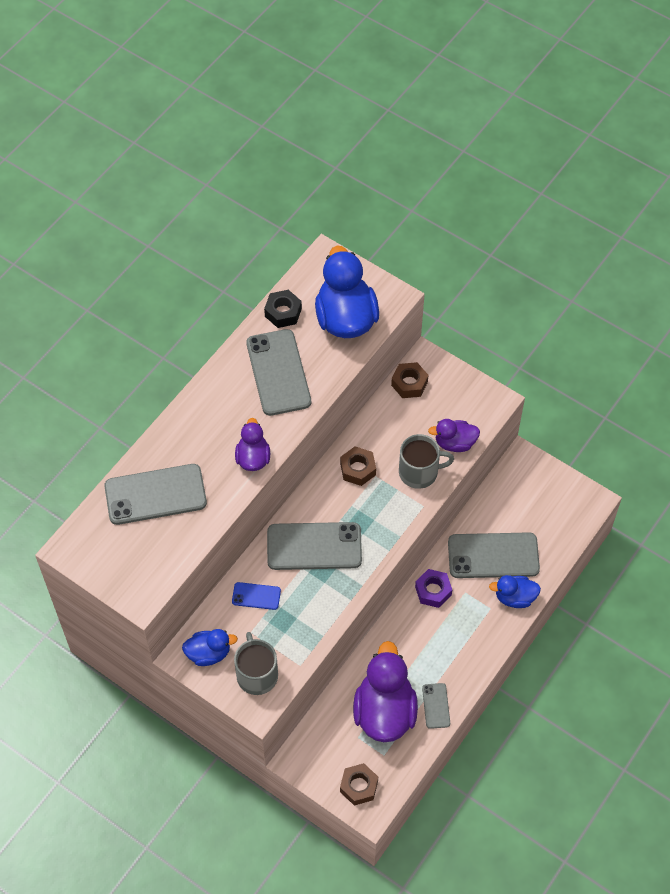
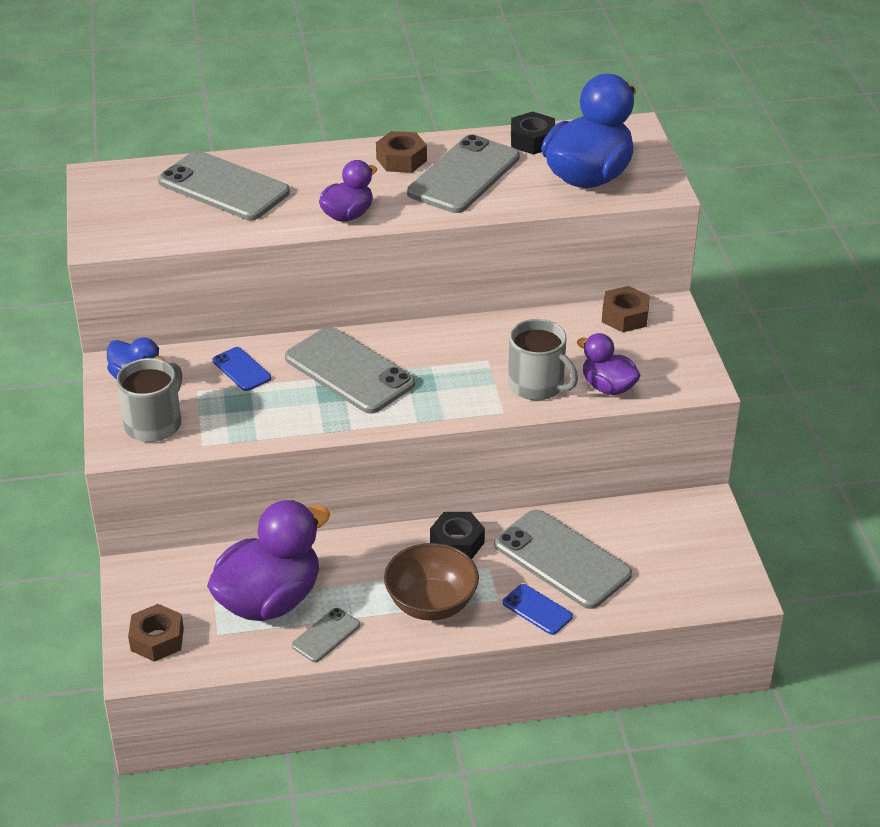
camera: 45 degrees right, 20 degrees down
brown nut [340,446,376,486] -> brown nut moved to [376,131,427,173]
purple nut [415,569,452,608] -> black nut [430,512,485,559]
blue duck [489,575,541,608] -> blue phone [503,584,573,635]
none -> brown bowl [384,543,479,621]

